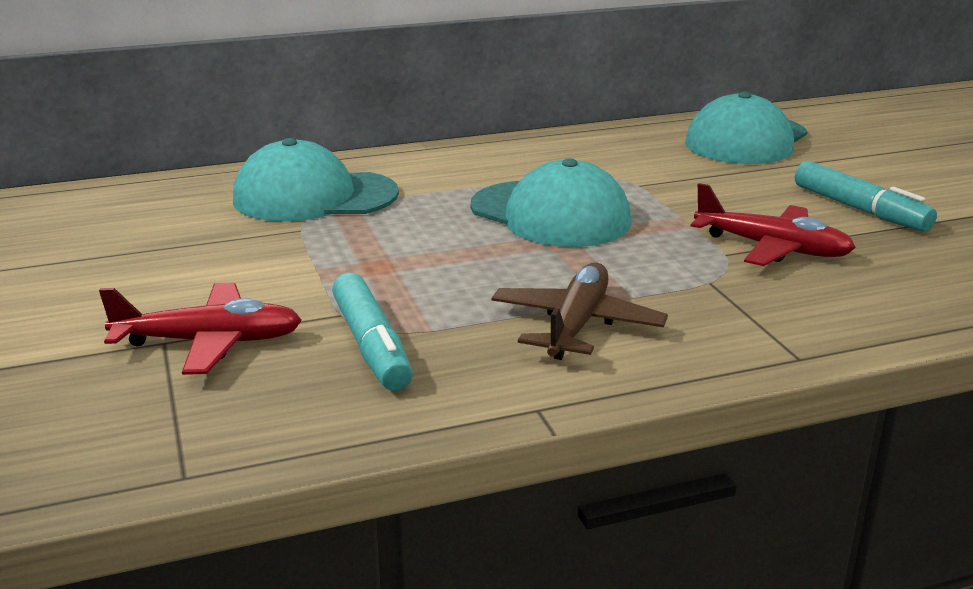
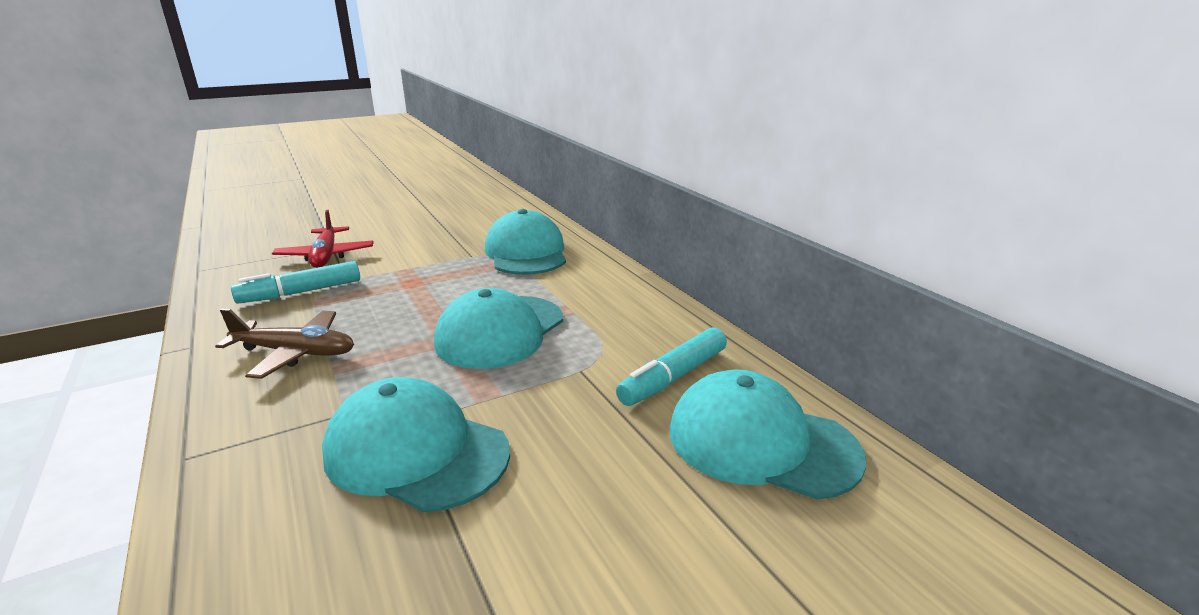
camera: 80 degrees right, 0 degrees up
red plane [691,183,856,266] -> turquoise cap [322,377,510,512]
turquoise marker [795,161,937,231] -> turquoise marker moved to [616,327,727,406]

